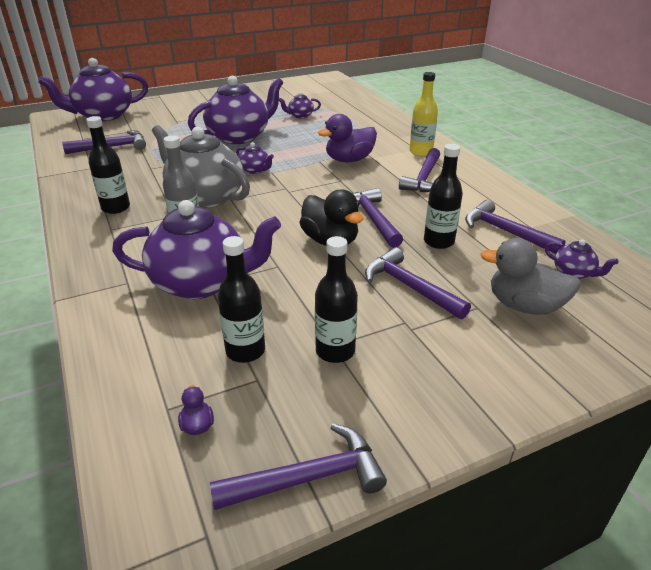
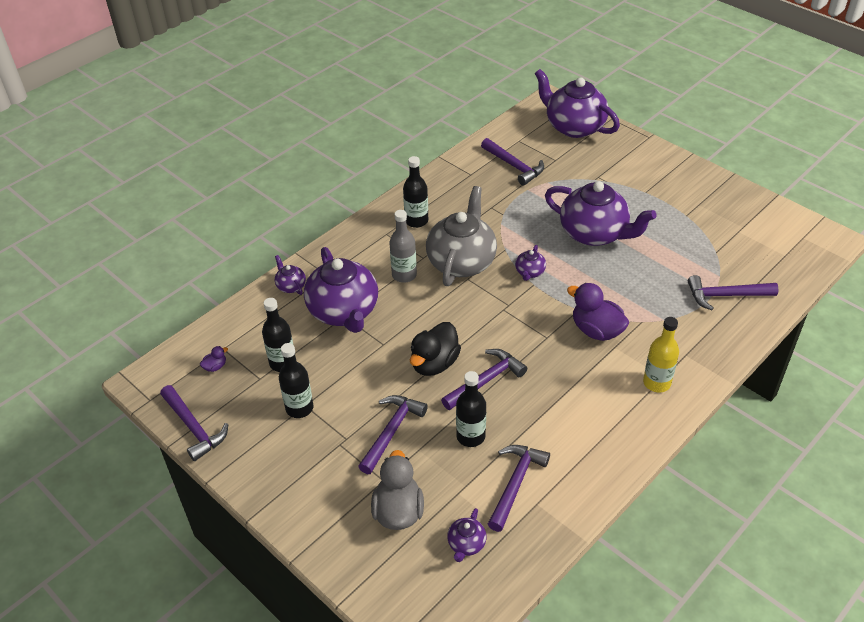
camera: 70 degrees right, 10 degrees up
purple teapot [279,92,321,118] -> purple teapot moved to [275,255,306,295]
purple hammer [399,148,440,192] -> purple hammer moved to [688,275,779,311]

